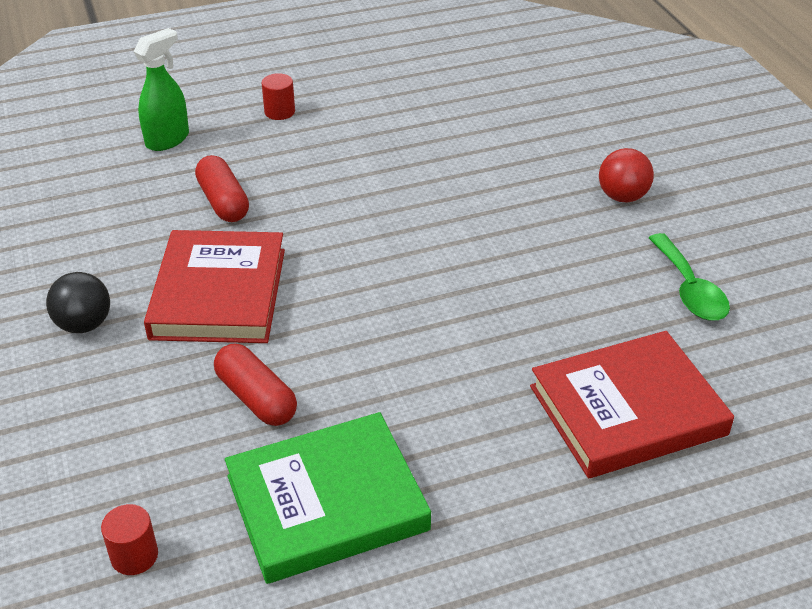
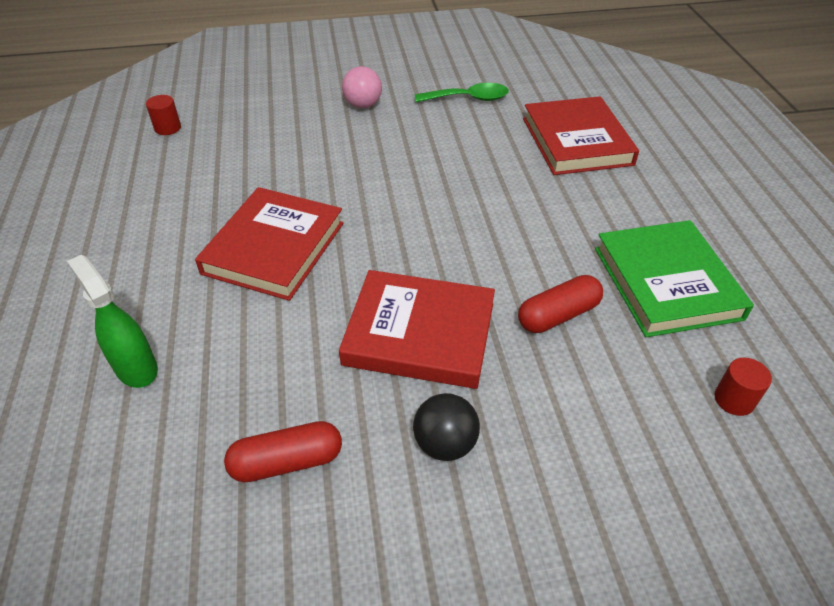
camera: 80 degrees left, 5 degrees up
red capsule [195,155,249,222] -> red capsule moved to [224,421,342,482]
red cylinder [261,73,295,120] -> red cylinder moved to [146,95,181,135]
red ball [599,148,654,203] -> pink ball [342,66,382,108]
none -> red book [195,187,344,301]

